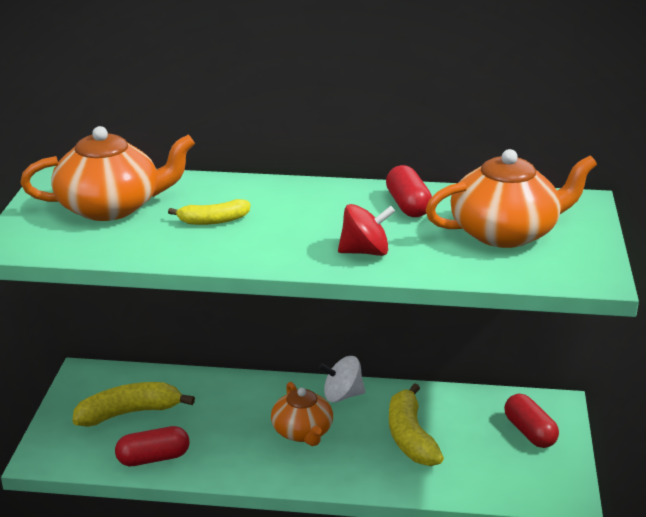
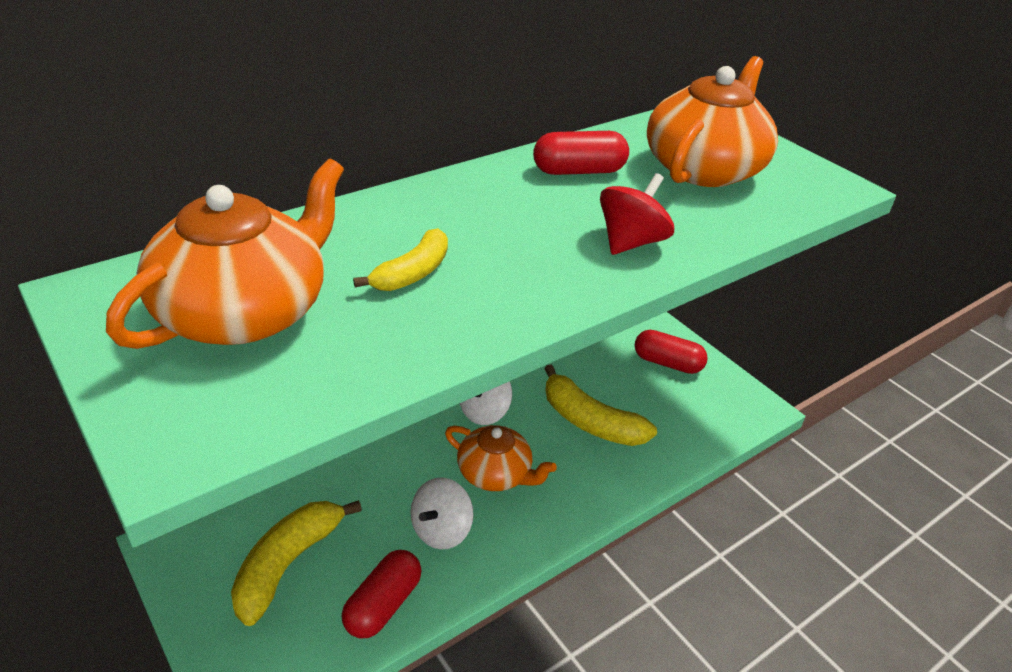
camera: 45 degrees left, 10 degrees up
red capsule [386,165,432,217] -> red capsule turned 45 degrees counterclockwise [533,131,629,175]
none -> white spinning top [410,477,474,549]

